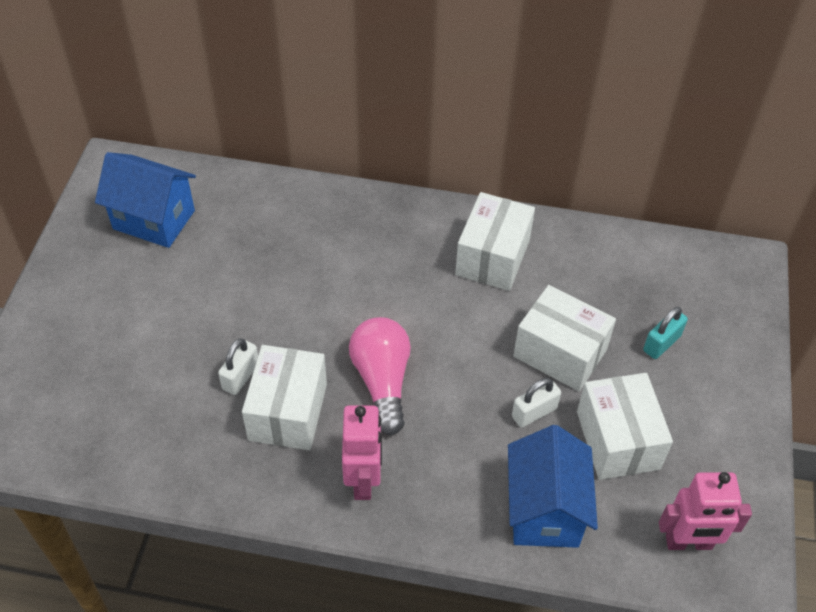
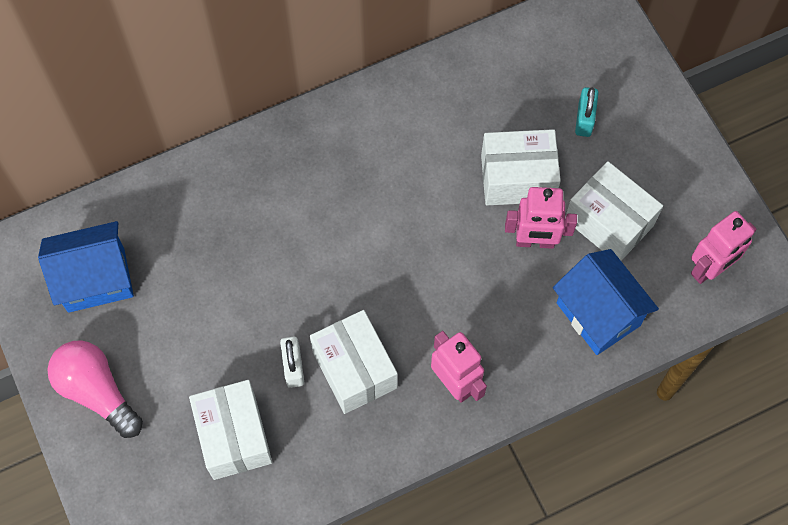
camera: 35 degrees left, 15 degrees up
pink light bulb [349,317,411,435] -> pink light bulb moved to [47,340,143,438]
white box [455,192,535,291] -> white box moved to [189,380,272,480]
white padlock [512,378,561,428] -> pink robot [505,187,577,249]

